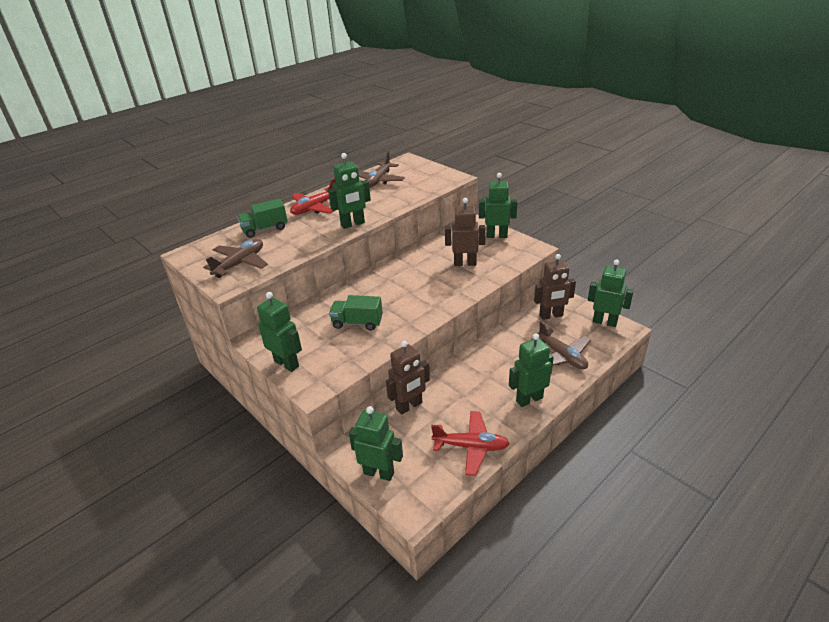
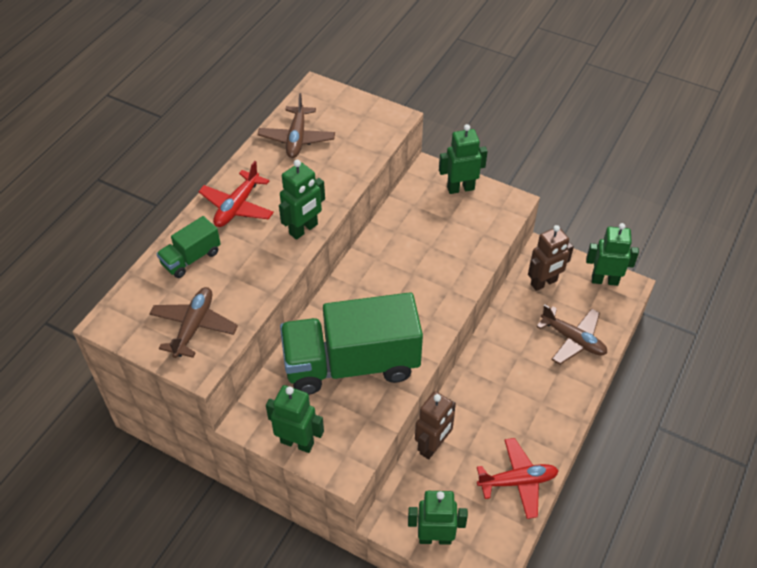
camera: 20 degrees left, 15 degrees up
green truck [329,295,383,331] -> green truck [280,292,423,395], size x2.20
brown robot [445,198,486,266] -> none
green robot [509,333,554,407] -> none

